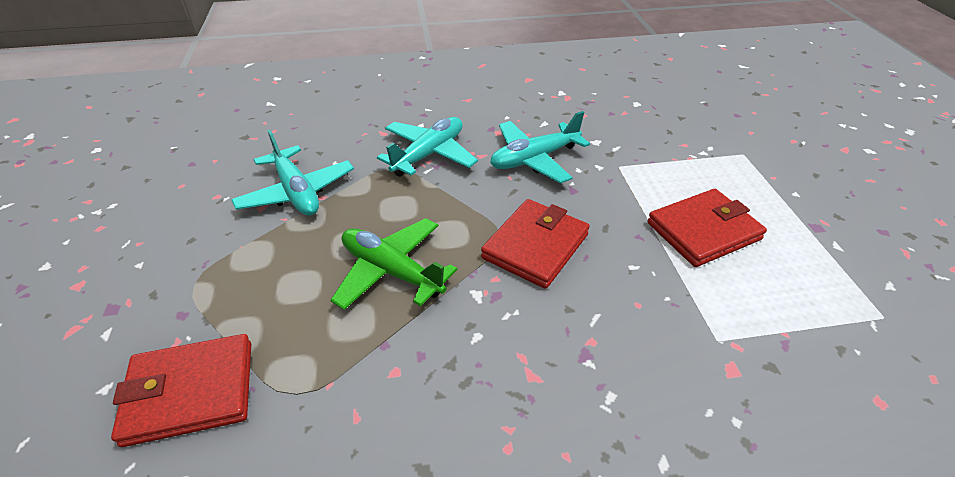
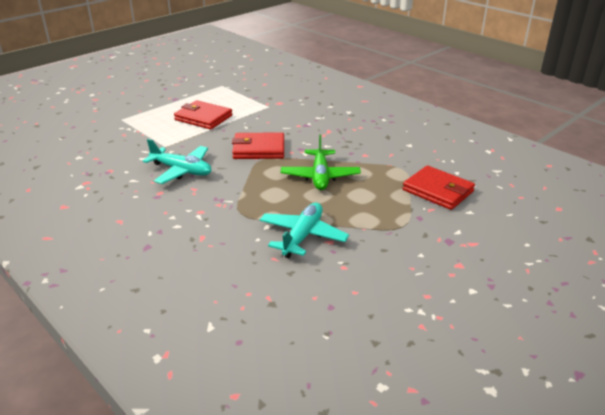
camera: 125 degrees left, 10 degrees down
turquoise plane [377,117,478,177] -> none

